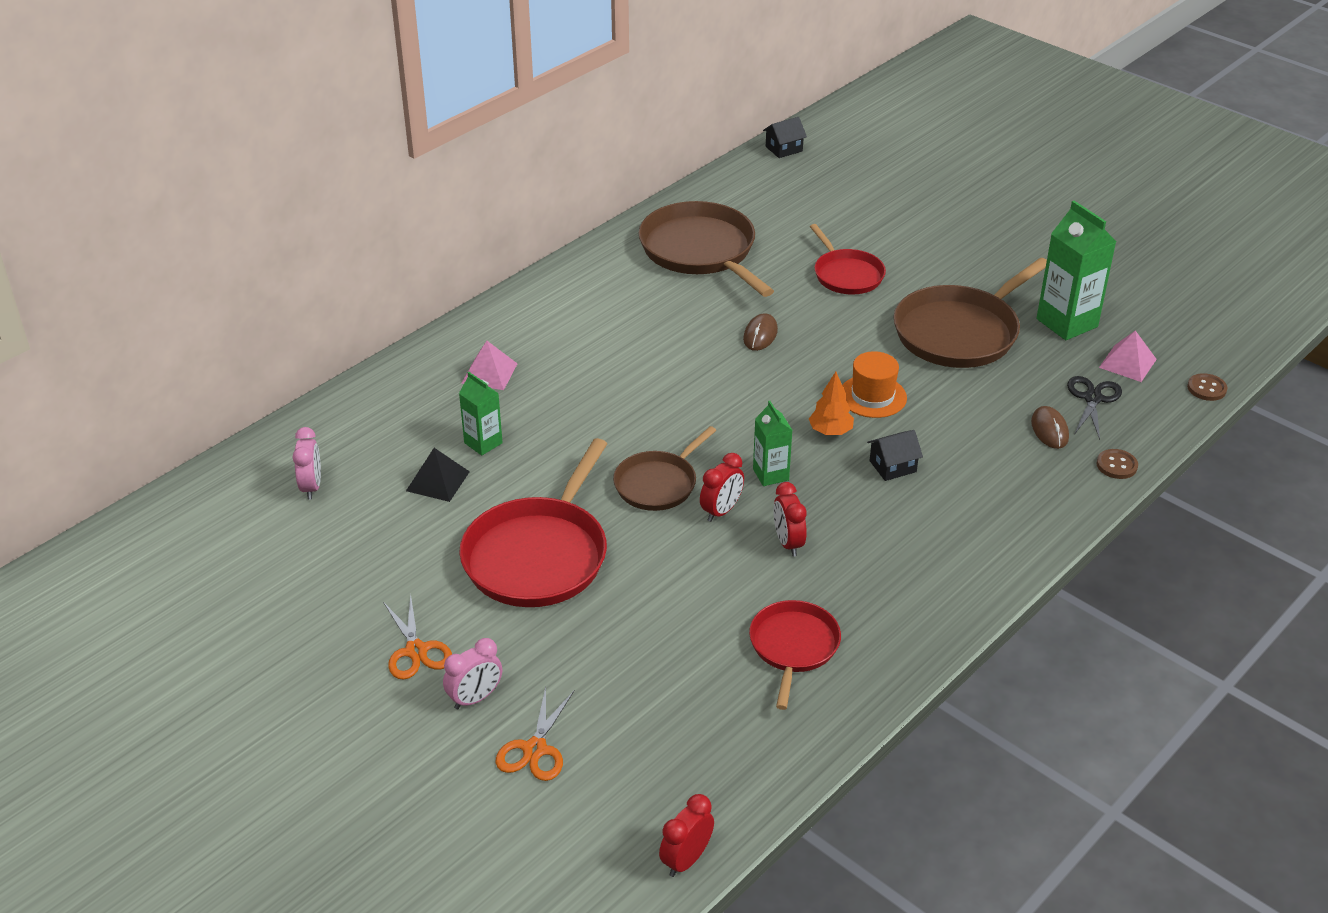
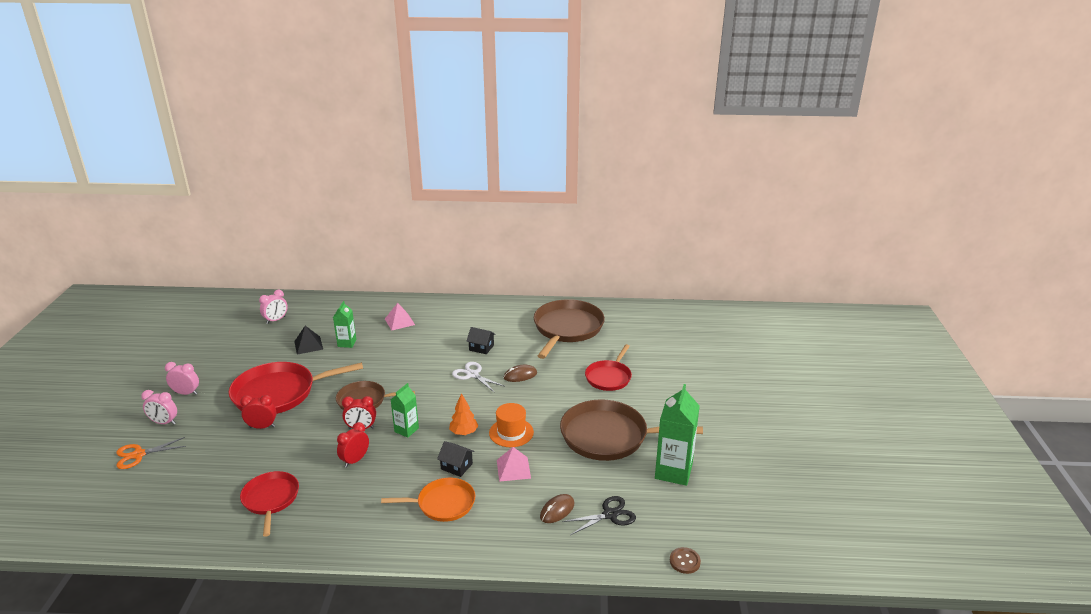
camera: 50 degrees right, 10 degrees down
orange scissors [383,595,452,680] -> pink clock [165,362,199,395]
red clock [659,794,714,877] -> red clock moved to [240,395,277,429]
red pan [749,600,841,710] -> red pan turned 75 degrees counterclockwise [240,471,299,537]
black house [763,117,807,158] -> black house moved to [467,327,496,354]
brown button [1096,449,1138,479] -> none
pink pyramid [1099,330,1157,382] -> pink pyramid moved to [497,447,531,482]
none -> orange pan [381,478,475,522]
none -> white scissors [452,362,504,393]

